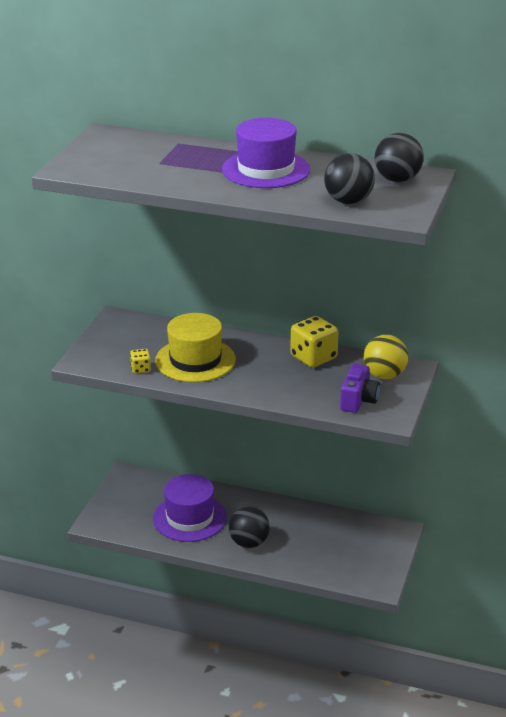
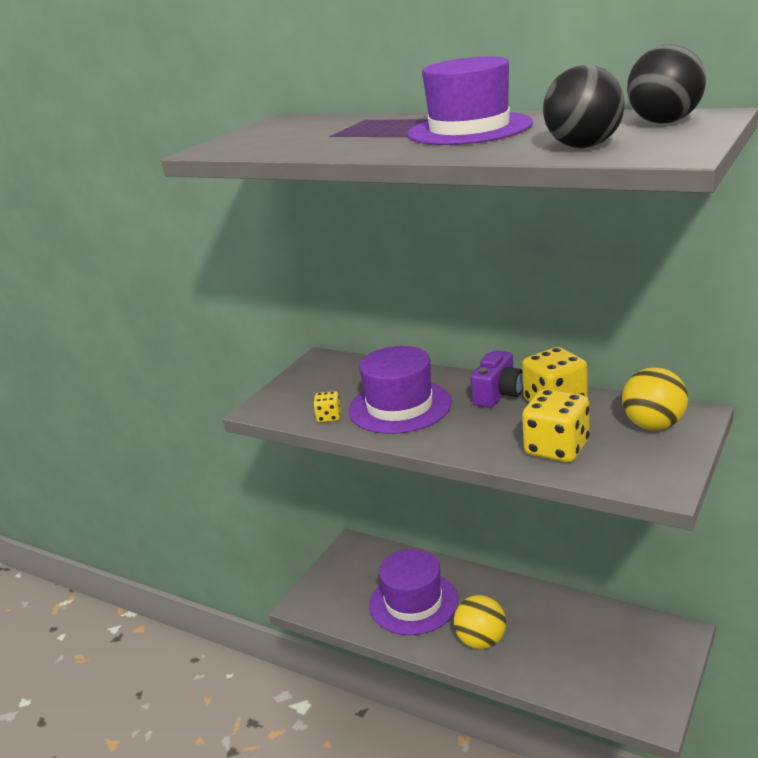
camera: 15 degrees right, 5 degrees down
yellow hat [155,313,236,382] -> purple hat [349,346,452,434]
black ball [229,507,270,548] -> yellow ball [454,595,506,649]
purple camera [340,364,380,413] -> purple camera moved to [471,350,523,408]
none -> yellow dice [522,389,589,462]

